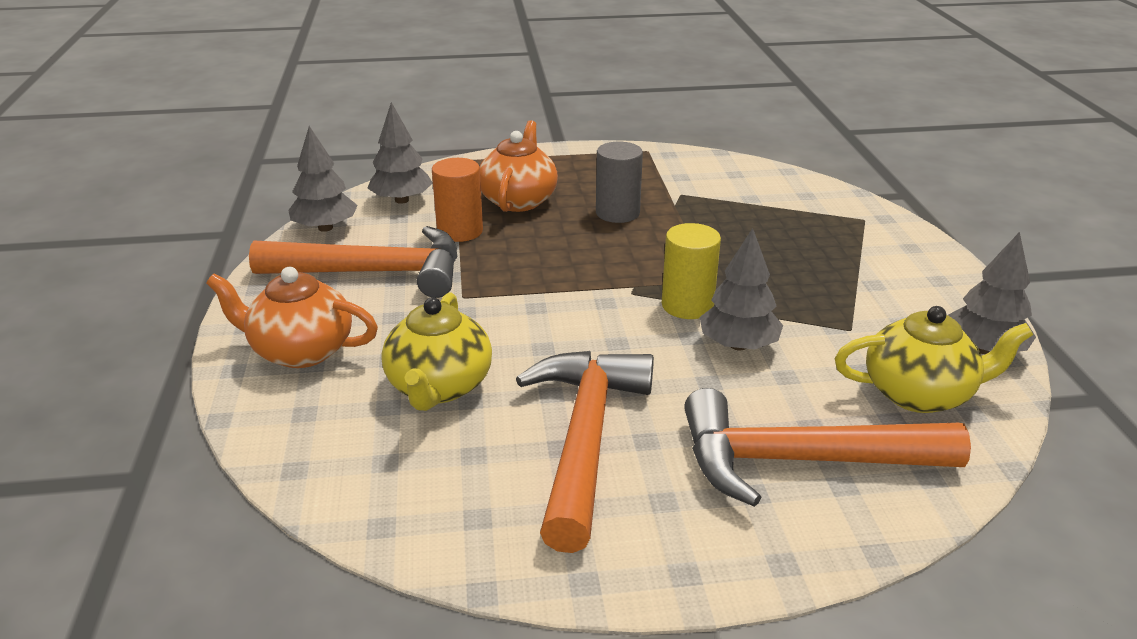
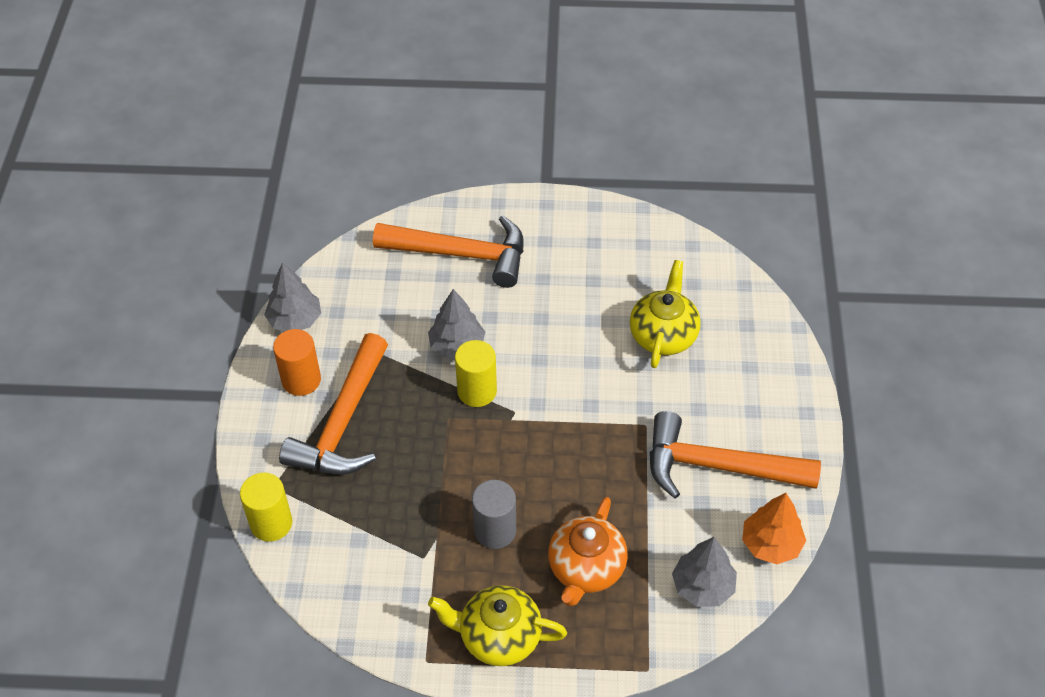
camera: 170 degrees left, 20 degrees up
orange teapot [206,267,378,368] -> none
grey tree [288,126,358,232] -> orange tree [742,493,806,564]
orange cylinder [432,158,483,242] -> orange cylinder moved to [273,329,321,396]
orange hammer [516,351,654,553] -> orange hammer moved to [279,333,388,474]
yellow teapot [835,306,1033,413] -> yellow teapot moved to [428,585,567,666]
none -> yellow cylinder [240,473,292,542]

